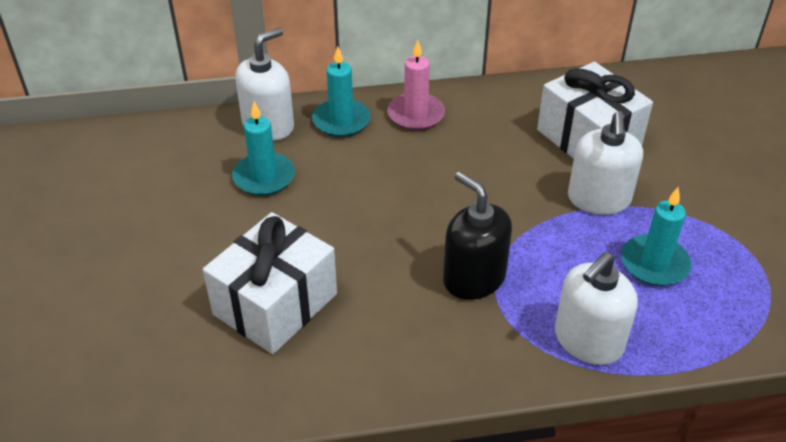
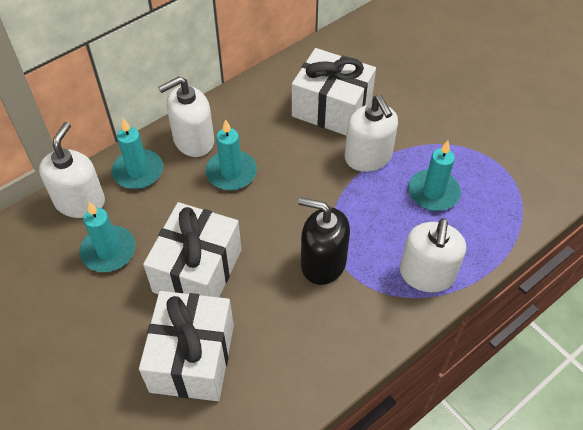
camera: 30 degrees left, 10 degrees up
pink candle [387,40,445,130] -> white soap dispenser [158,76,214,157]
none -> white gift [143,202,242,297]
none -> turquoise candle [205,119,257,190]

